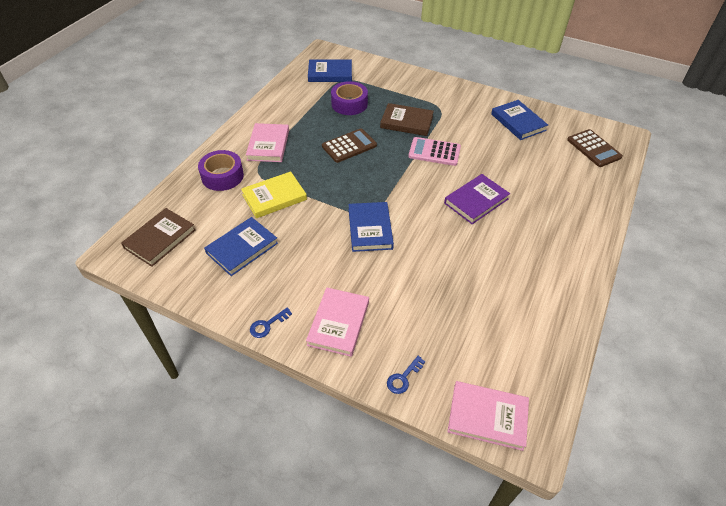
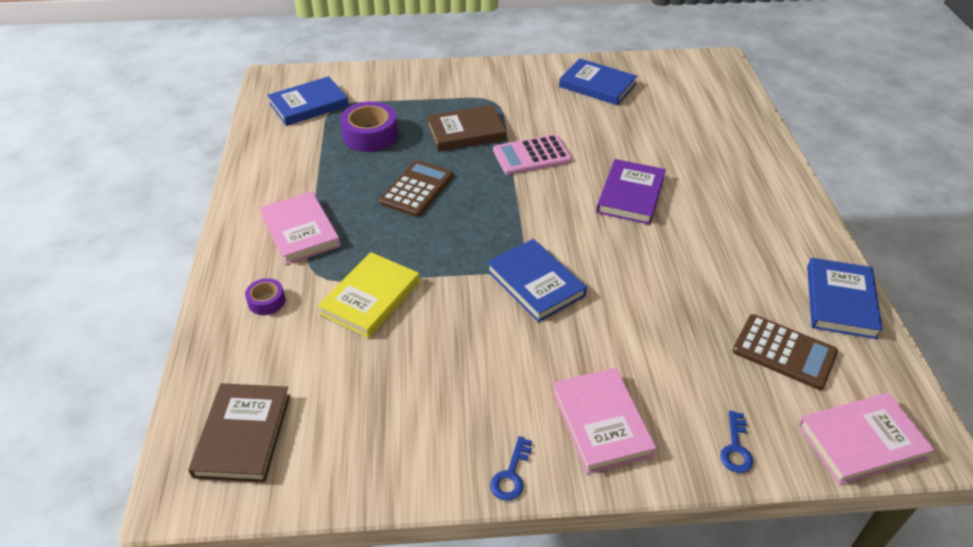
camera: 30 degrees left, 5 degrees down
purple tape [198,150,244,191] -> purple tape [245,278,285,315], size x0.53
blue book [204,217,278,276] -> blue book moved to [807,258,883,339]
brown calculator [567,129,623,167] -> brown calculator moved to [732,314,838,390]

